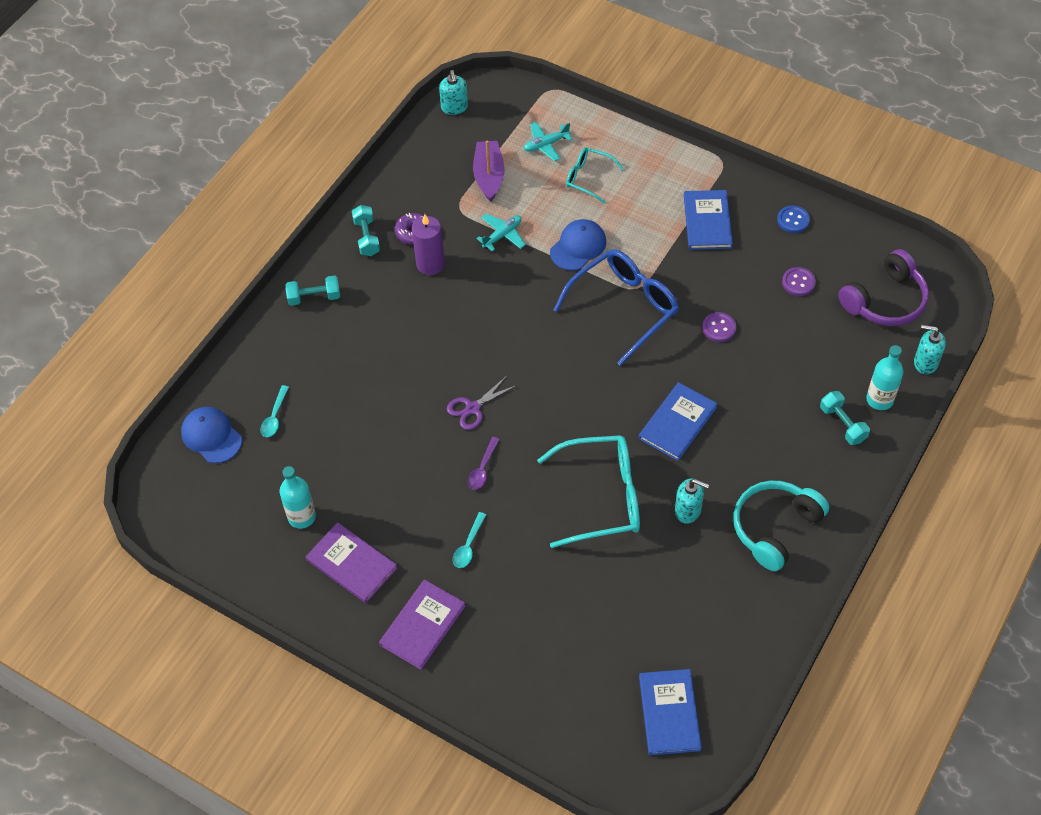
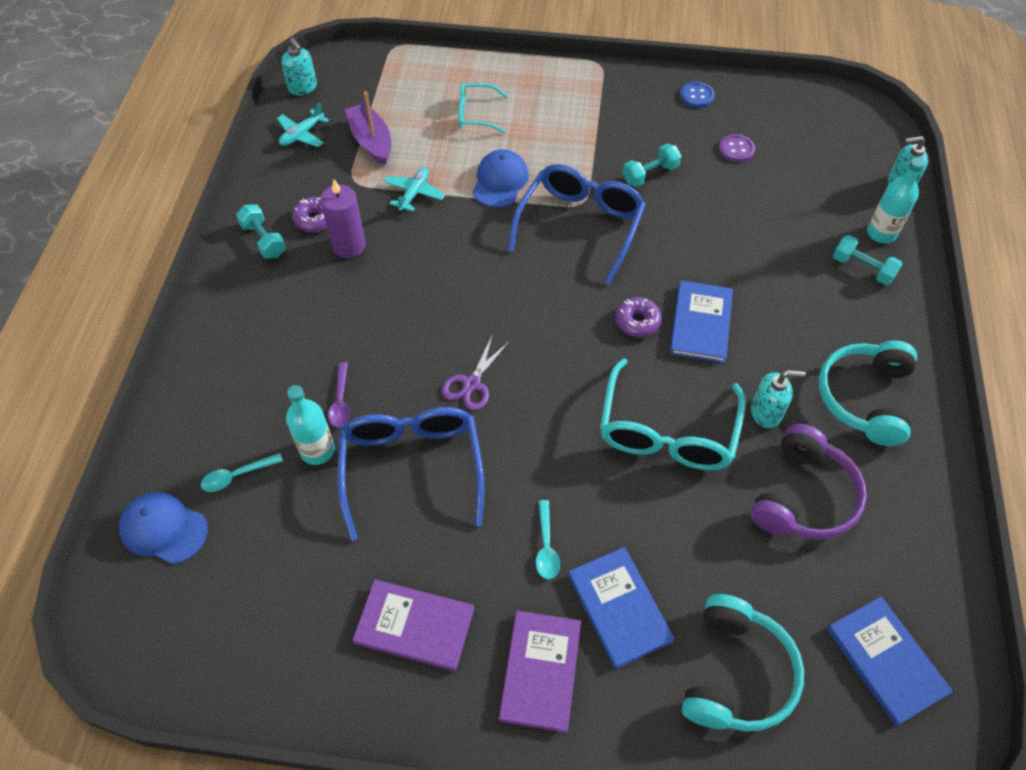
camera: 25 degrees left, 0 degrees up
turquoise spoon [260,385,289,437] -> turquoise spoon turned 75 degrees clockwise [201,453,283,492]
turquoise bottle [279,466,316,529] -> turquoise bottle moved to [286,385,335,465]
turquoise dumbbell [285,275,340,306] -> turquoise dumbbell moved to [623,144,681,187]
purple spoon [468,437,500,490] -> purple spoon moved to [328,362,350,427]
turquoise plane [524,122,573,161] -> turquoise plane moved to [277,103,329,147]
turquoise glasses [537,435,640,548] -> turquoise glasses turned 135 degrees clockwise [600,358,746,470]
blue book [684,190,733,250] -> blue book moved to [568,547,675,669]
purple button [702,312,736,342] -> none
purple headphones [838,249,929,326] -> purple headphones moved to [750,424,867,540]
none -> blue glasses [338,407,484,541]
none -> purple donut [615,297,662,338]
none -> turquoise headphones [682,594,804,731]

